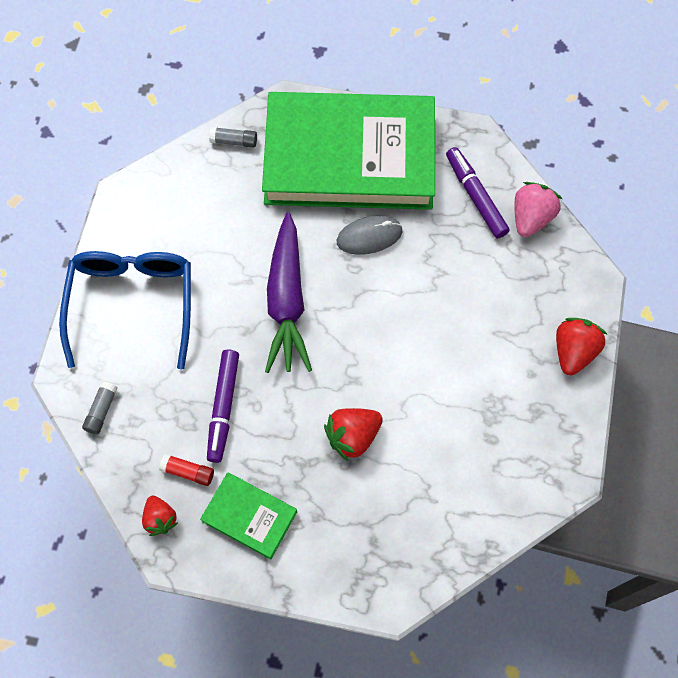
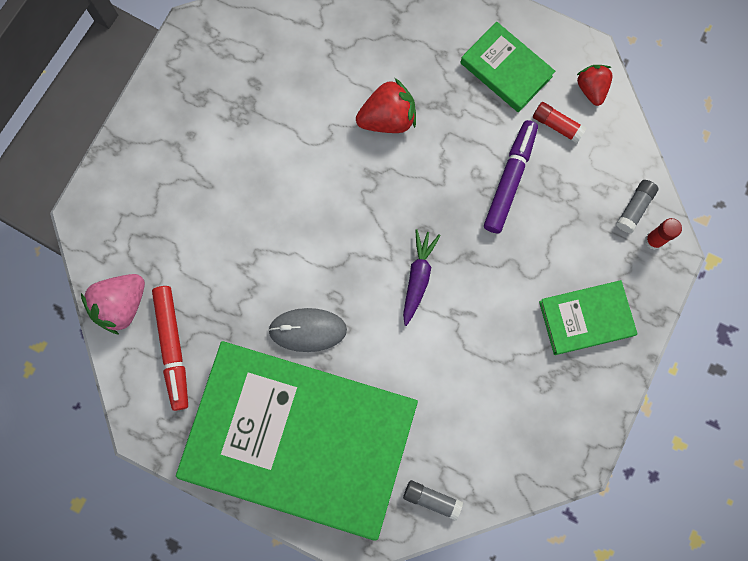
camera: 165 degrees left, 10 degrees up
blue glasses [59,251,191,370] -> green book [539,280,638,355]
purple carrot [265,212,312,373] -> purple carrot [403,229,441,326], size x0.51
purple marker [446,147,510,239] -> red marker [152,286,188,411]
red strawberry [556,318,608,375] -> none
none -> red glue stick [645,218,682,250]

